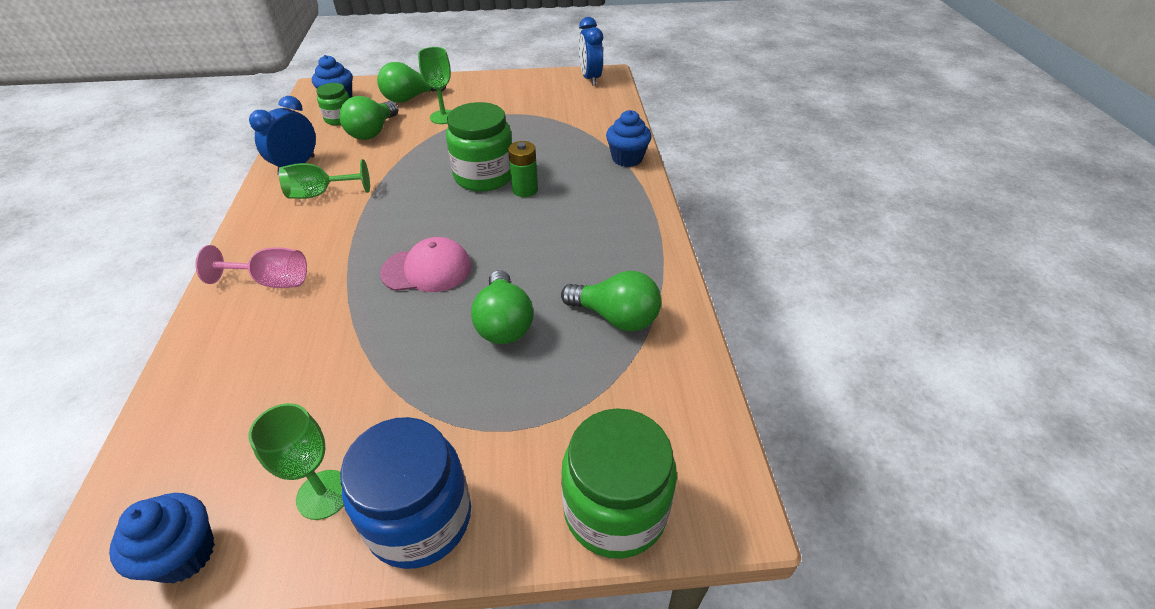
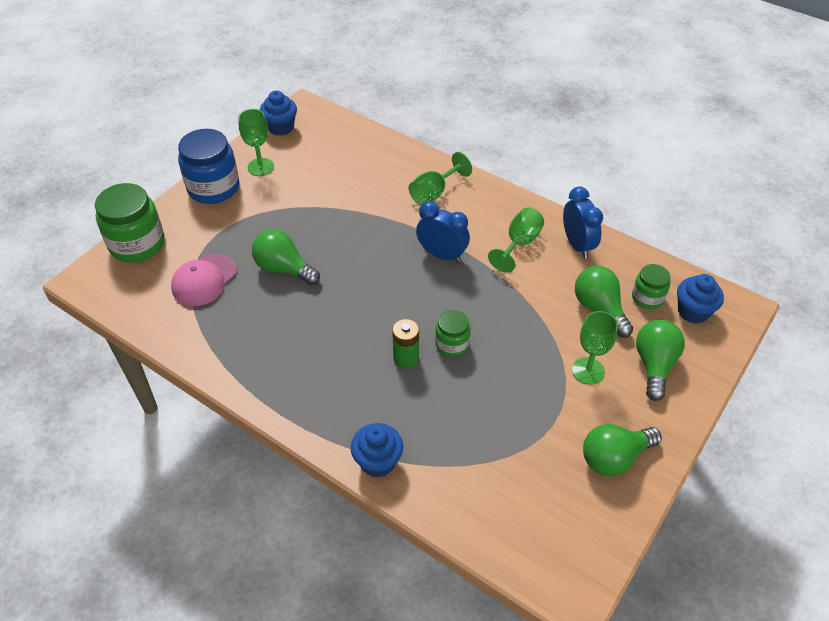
camera: 130 degrees right, 5 degrees up
pink goblet [195,245,307,288] -> green goblet [409,152,472,205]
pink cap [380,237,472,292] -> pink cap moved to [171,253,237,306]
green jar [446,102,512,192] -> green jar [435,310,471,357], size x0.55
green light bulb [561,271,661,331] -> green light bulb moved to [583,424,662,476]
blue clock [579,17,603,86] -> blue clock moved to [416,201,470,263]

